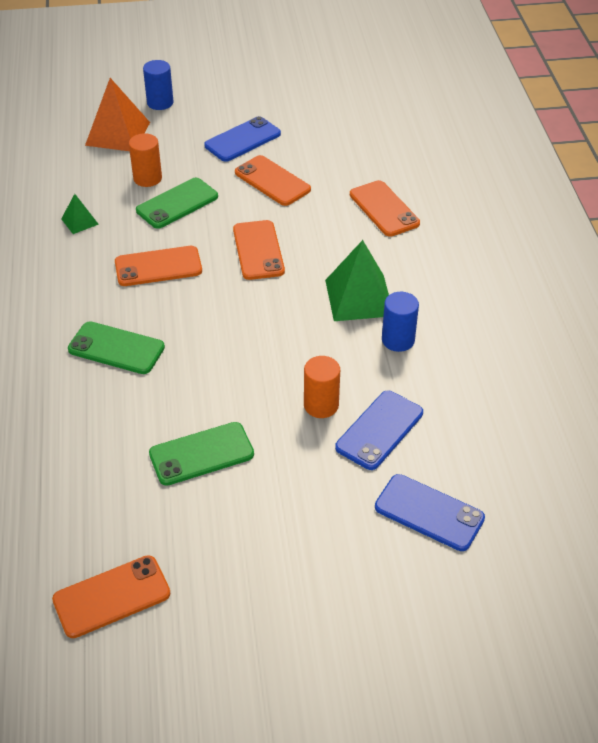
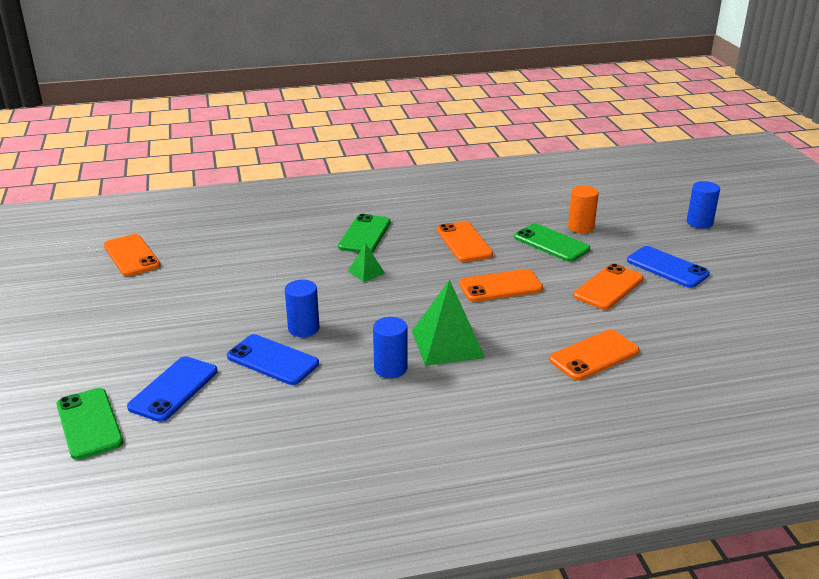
camera: 85 degrees right, 15 degrees down
green pyramid [61,194,99,234] -> green pyramid moved to [348,243,385,282]
orange pyramid [85,78,150,151] -> none
green phone [149,422,254,486] -> green phone moved to [56,388,123,460]
orange cylinder [304,356,340,418] -> blue cylinder [285,280,319,337]

